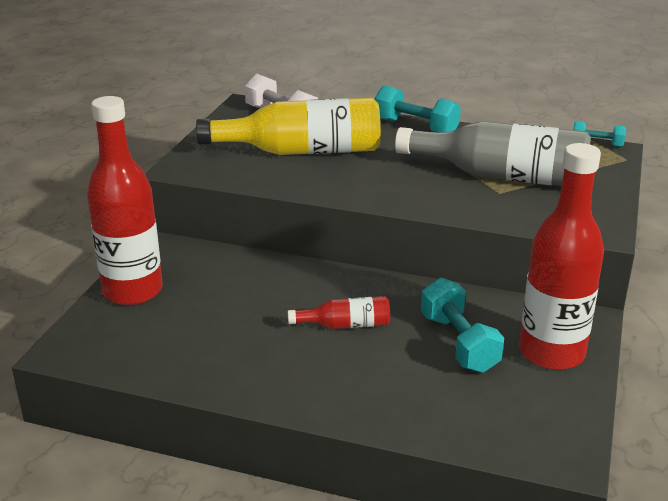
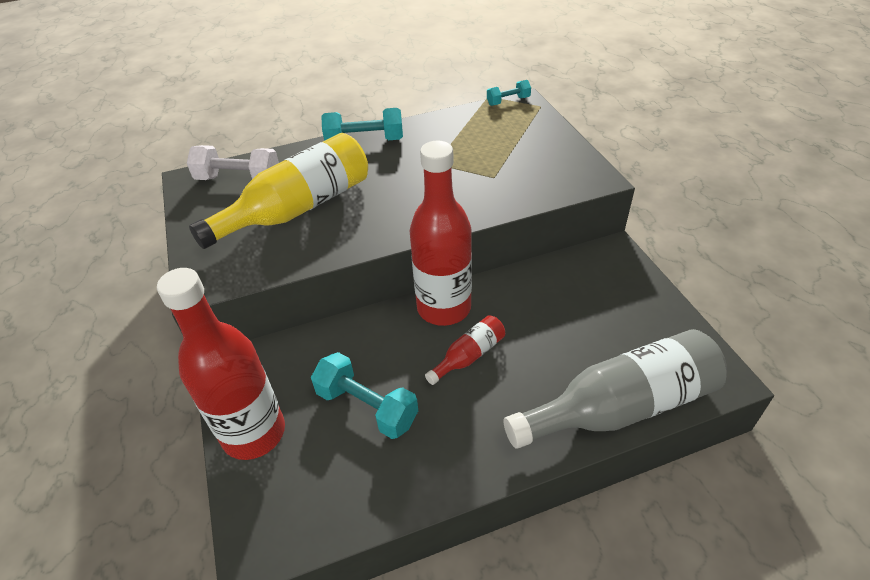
camera: 35 degrees left, 15 degrees up
grey bottle [395,121,591,186] -> grey bottle moved to [504,329,727,449]
turquoise dumbbell [421,278,504,373] -> turquoise dumbbell moved to [311,352,418,439]
red bottle [519,143,604,370] -> red bottle moved to [410,141,472,326]

